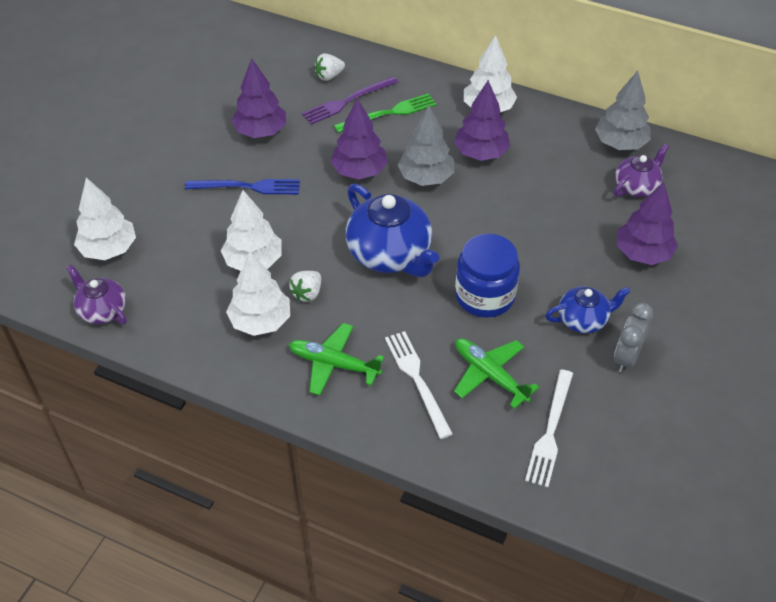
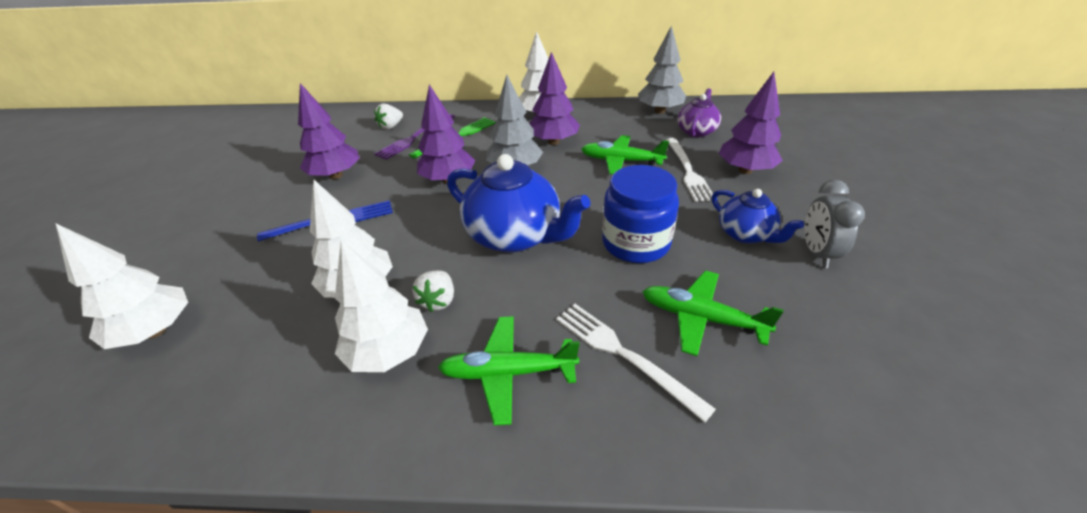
camera: 20 degrees left, 10 degrees down
purple teapot [66,265,127,324] -> none
white fork [525,370,573,487] -> white fork moved to [666,138,713,202]
blue teapot [545,286,630,334] -> blue teapot turned 90 degrees clockwise [712,189,804,243]
none -> green plane [581,135,669,174]

